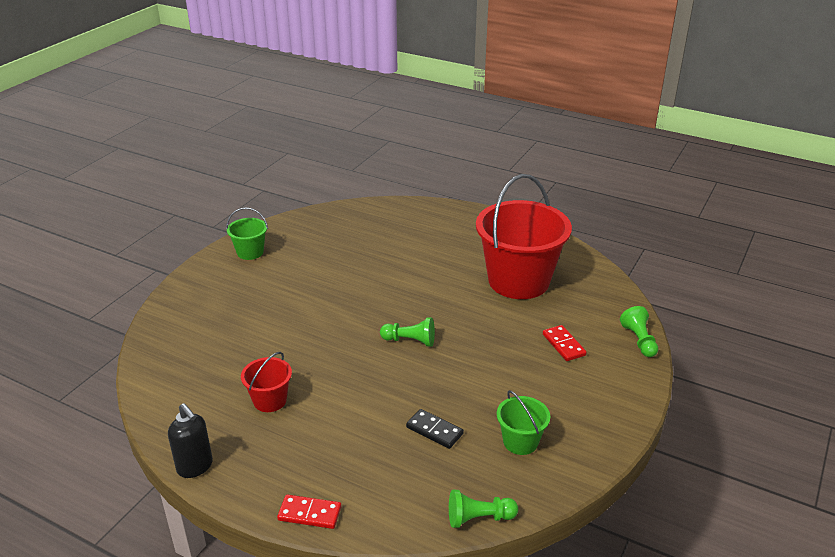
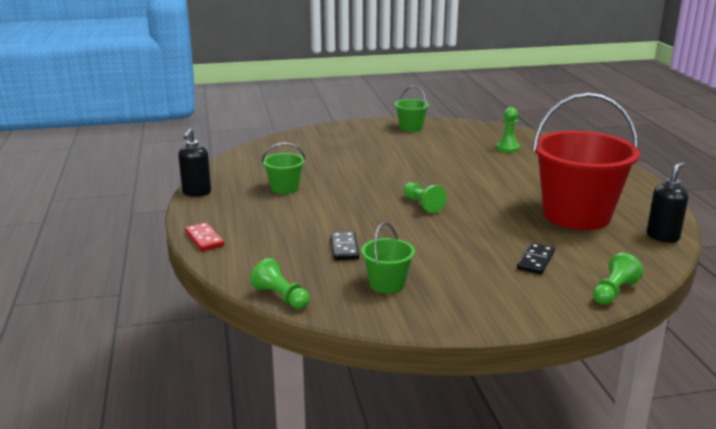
camera: 50 degrees right, 10 degrees down
red bucket [241,352,292,412] -> green bucket [262,143,306,194]
red domino [543,325,587,361] -> black domino [517,243,555,274]
none -> green pawn [496,107,520,153]
none -> black soap dispenser [646,162,688,243]

